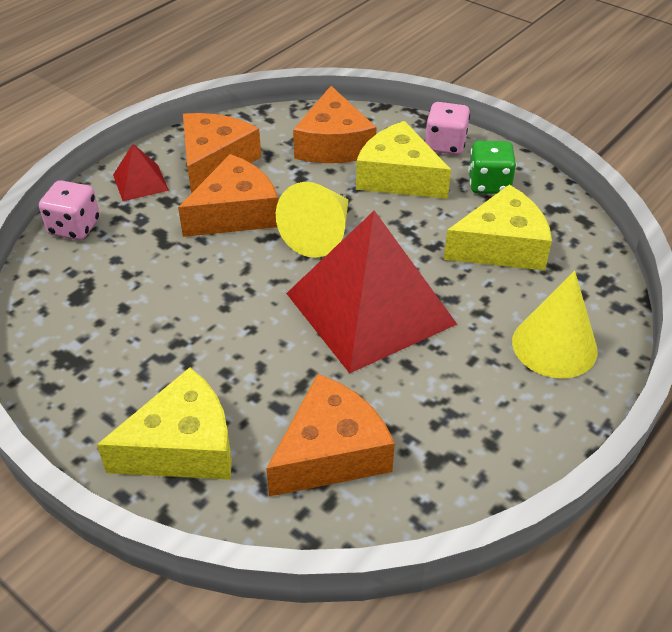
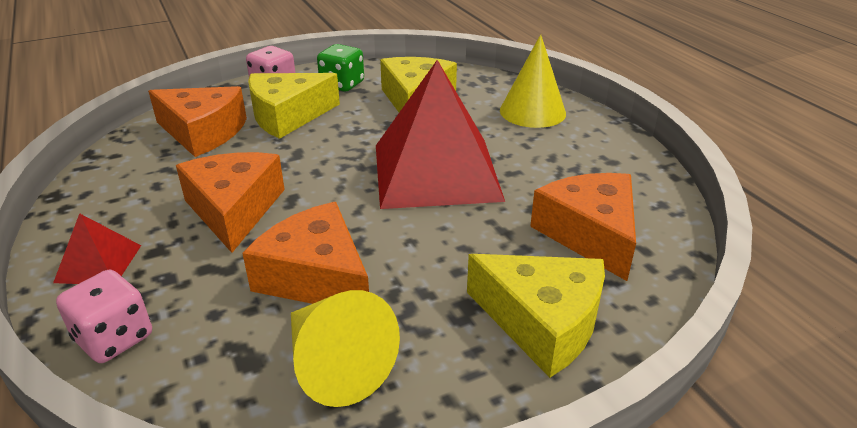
camera: 65 degrees left, 10 degrees down
yellow cheese [97,367,232,480] -> yellow cheese turned 120 degrees clockwise [467,254,605,378]
orange cheese [183,113,261,193] -> orange cheese moved to [242,202,369,304]
yellow cone [276,182,349,258] -> yellow cone moved to [291,290,400,407]

